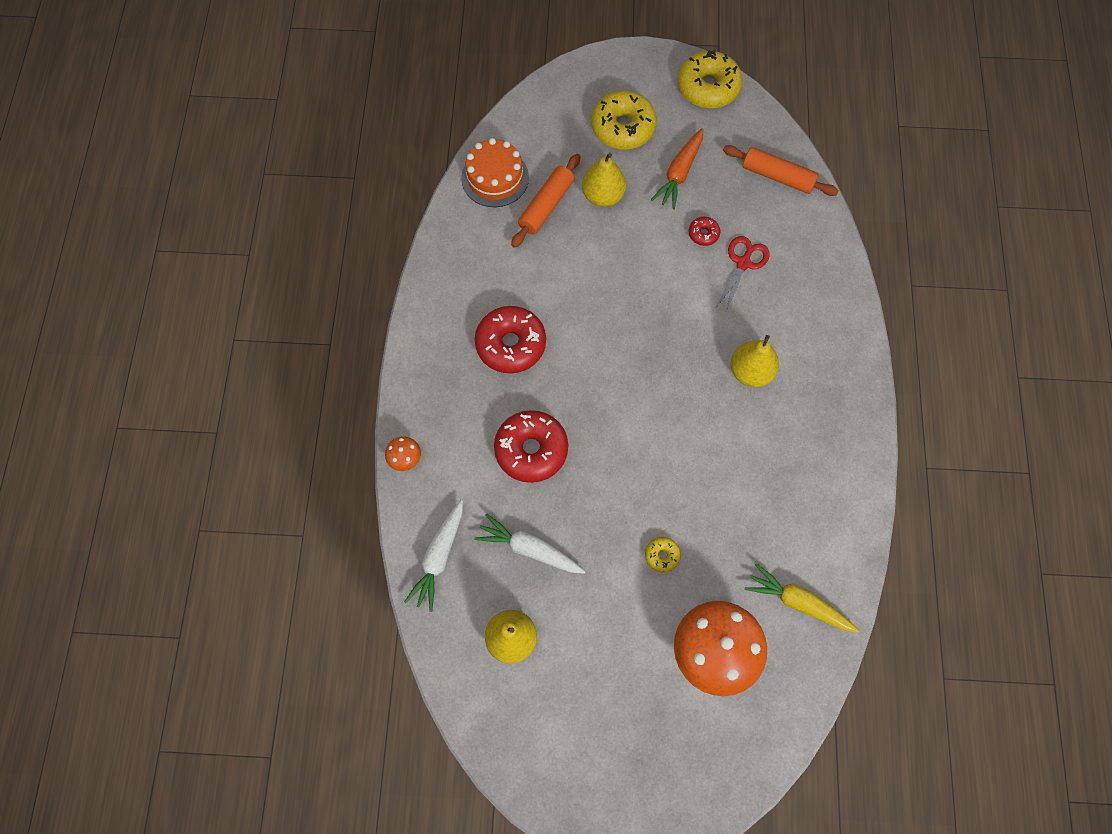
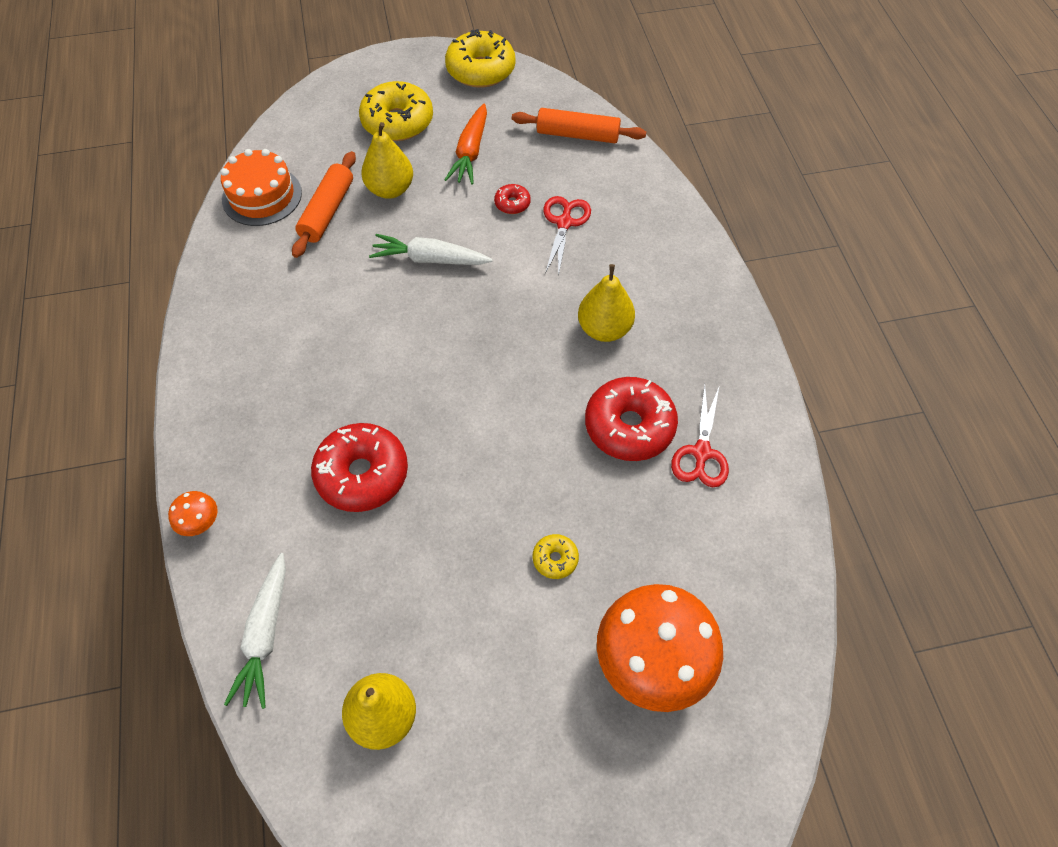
camera: 15 degrees left, 10 degrees down
white carrot [474,513,585,574] -> white carrot moved to [369,234,493,265]
red donut [475,306,546,374] -> red donut moved to [585,377,678,461]
yellow carrot [745,563,859,632] -> none
none -> red scissors [671,385,729,487]

